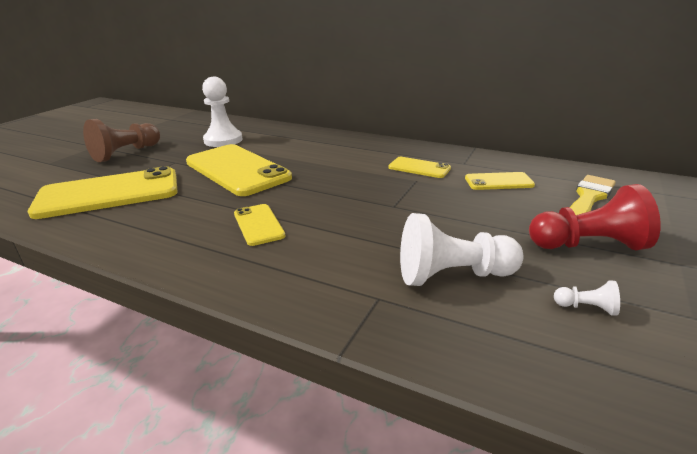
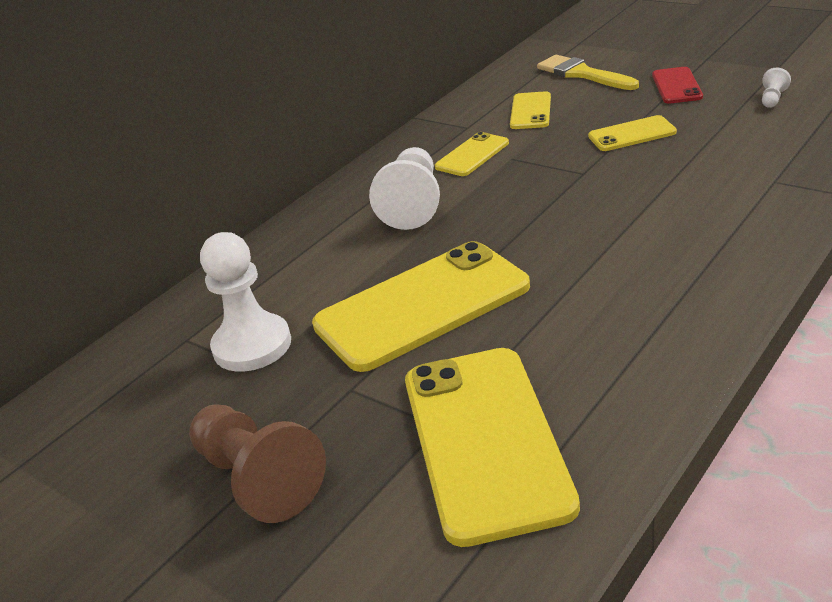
camera: 75 degrees left, 5 degrees up
yellow phone [234,204,285,246] -> yellow phone moved to [588,115,677,151]
white pawn [400,213,523,286] -> white pawn moved to [369,147,440,230]
red pawn [529,184,661,250] -> red phone [652,67,703,104]

